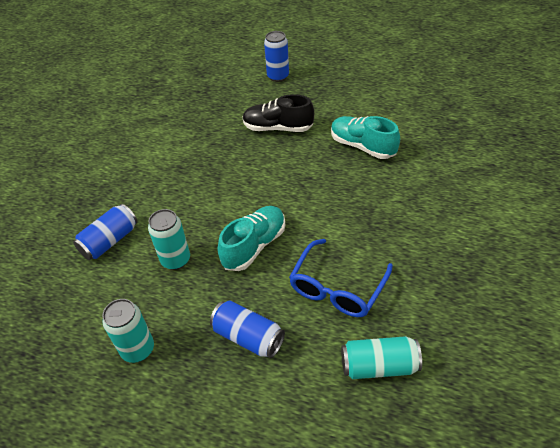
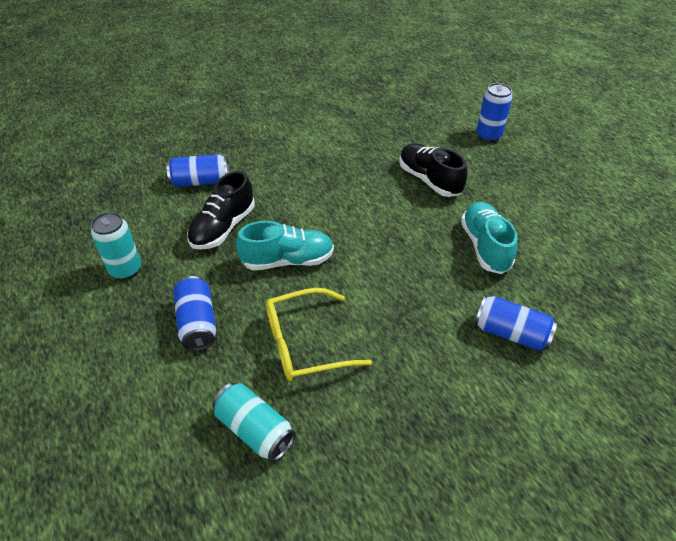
camera: 40 degrees right, 0 degrees up
turquoise can [148,209,190,270] -> black shoe [187,171,255,250]
blue glasses [289,239,393,317] -> yellow glasses [266,288,372,381]
none -> blue can [474,296,557,351]

